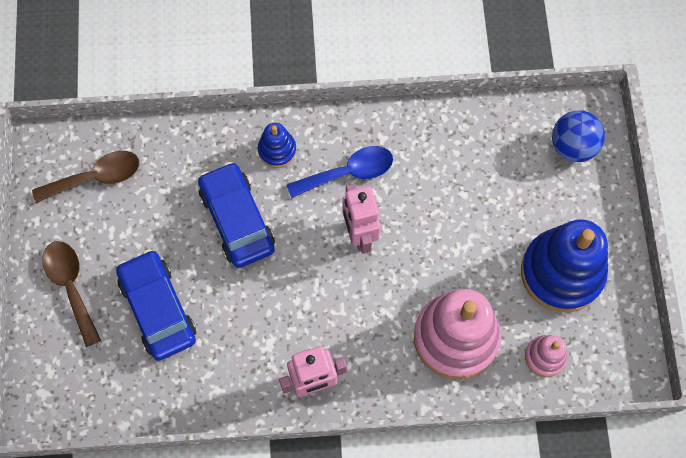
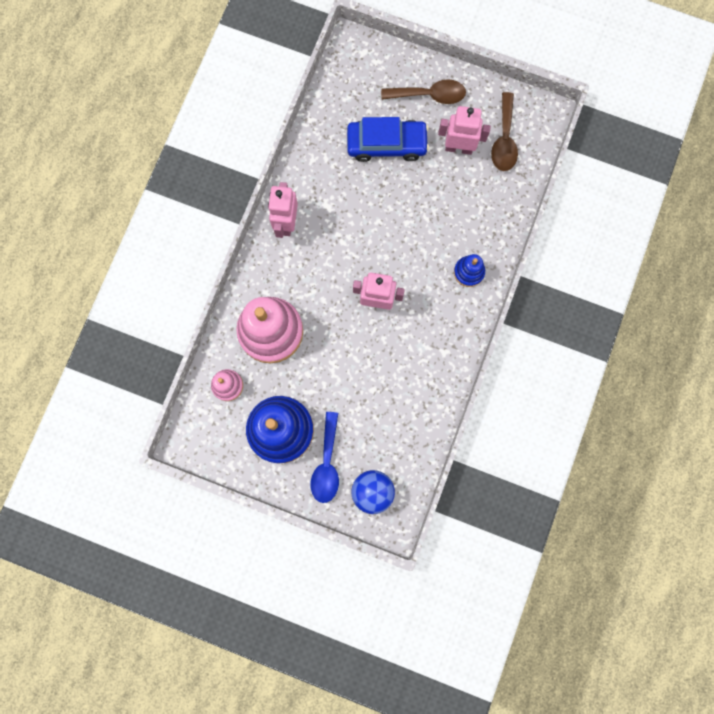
camera: 115 degrees right, 10 degrees up
blue car [198,162,275,268] -> none
blue spoon [287,146,393,198] -> blue spoon moved to [311,412,339,503]
none -> pink robot [438,106,491,155]

